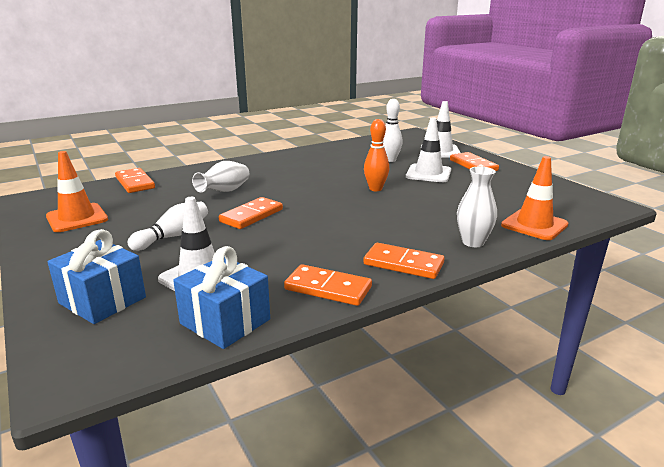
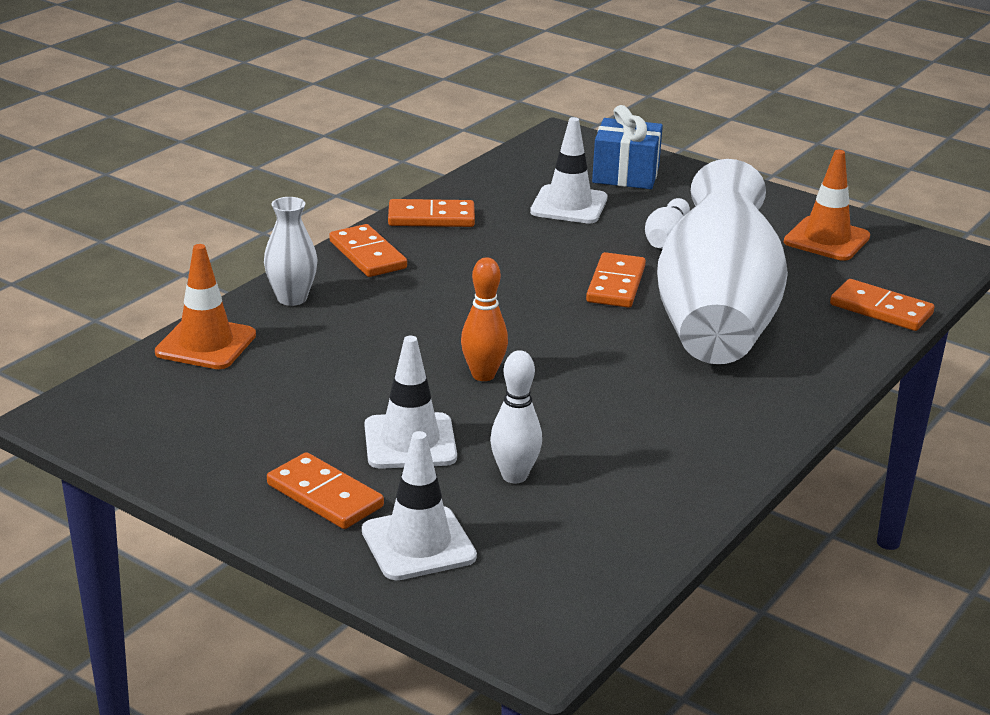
camera: 155 degrees right, 5 degrees up
blue gift [173,246,270,349] -> none
white vase [192,161,250,193] -> white vase [657,159,788,364], size x2.37
orange domino [364,243,445,279] -> orange domino turned 60 degrees clockwise [329,224,407,277]

